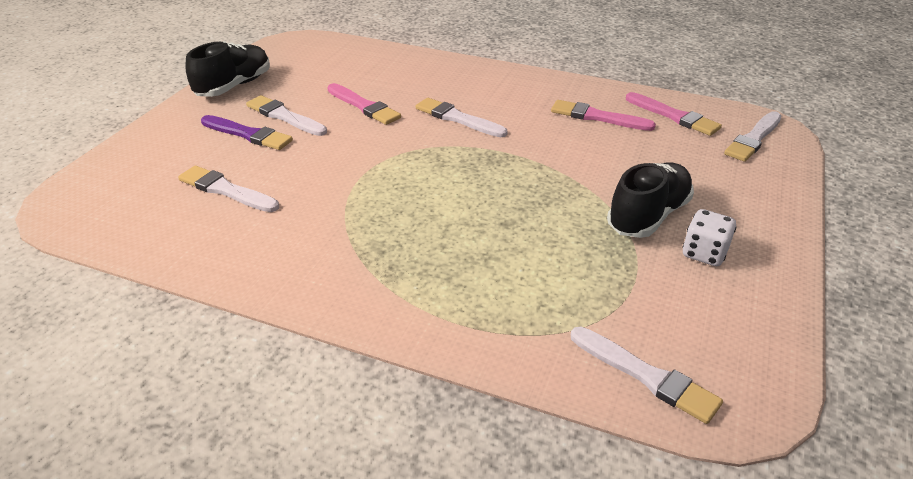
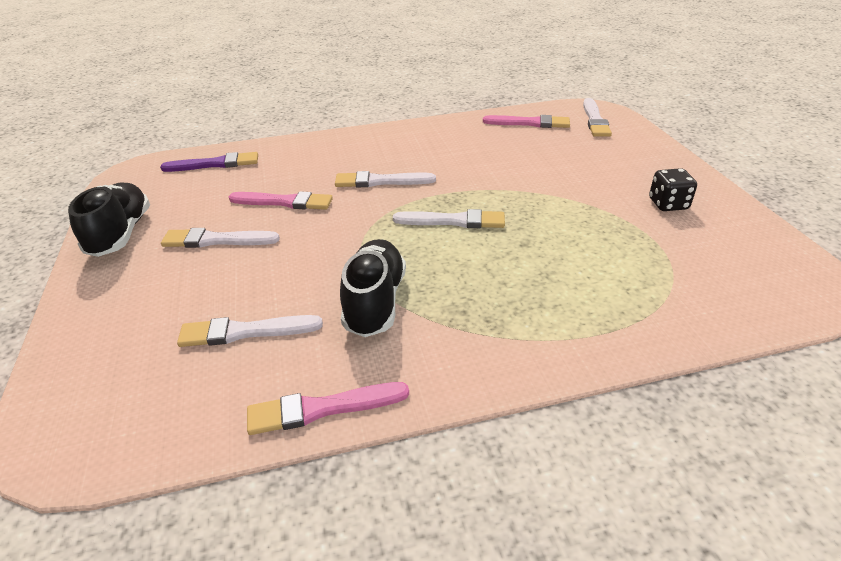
camera: 35 degrees left, 0 degrees up
purple brush [201,115,293,150] -> purple brush moved to [160,152,258,172]
pink brush [551,100,656,131] -> pink brush moved to [247,382,409,435]
white brush [571,327,723,424] -> white brush moved to [393,209,505,228]
black shoe [607,162,694,238] -> black shoe moved to [340,239,406,337]
white dice [682,209,736,266] -> black dice [649,168,697,211]

